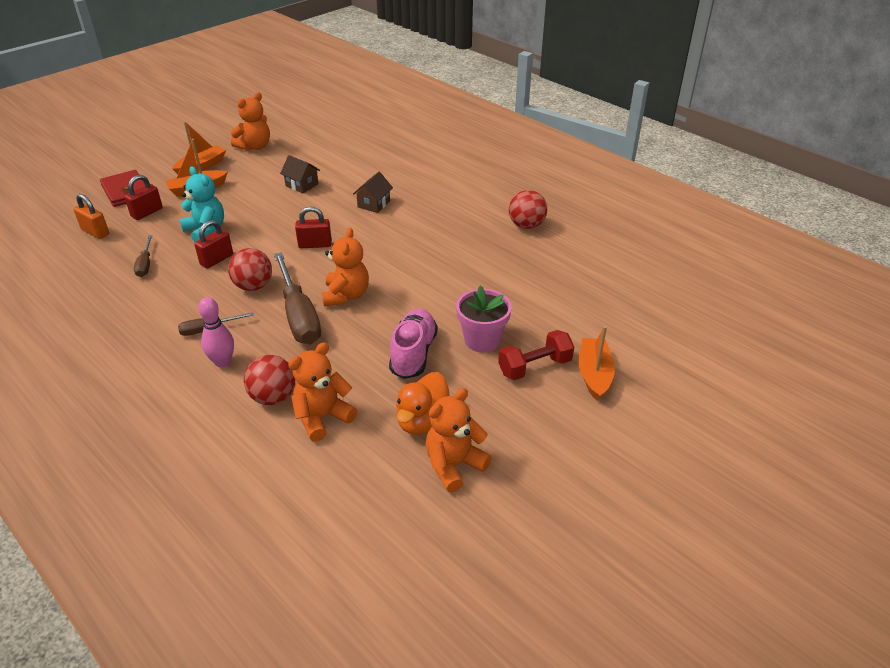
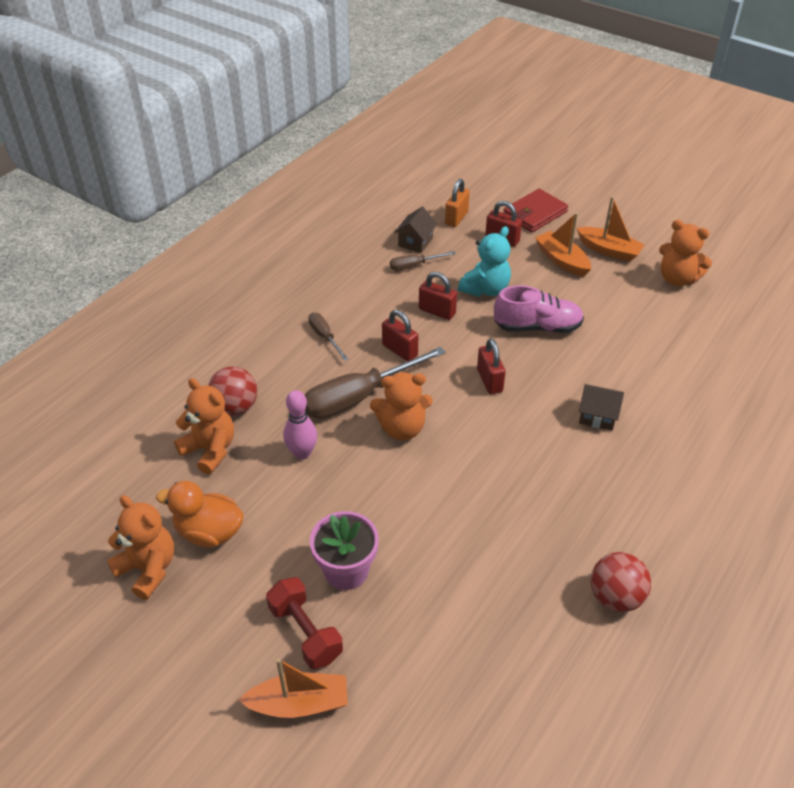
camera: 80 degrees right, 5 degrees up
pink bowling pin [198,297,234,368] -> pink bowling pin moved to [283,390,317,460]
red ball [228,248,272,291] -> red padlock [382,310,419,361]
brown house [280,155,320,193] -> brown house moved to [394,207,437,253]
pink shoe [389,308,438,379] -> pink shoe moved to [494,285,584,333]

